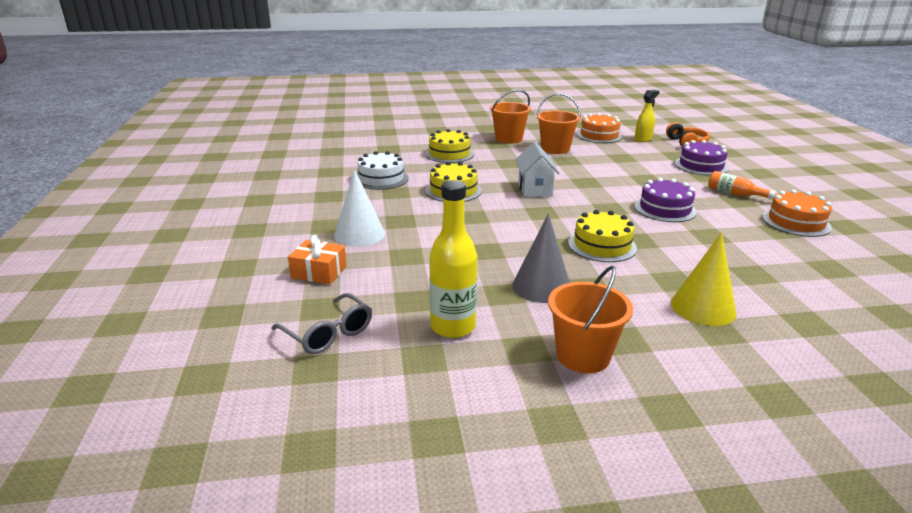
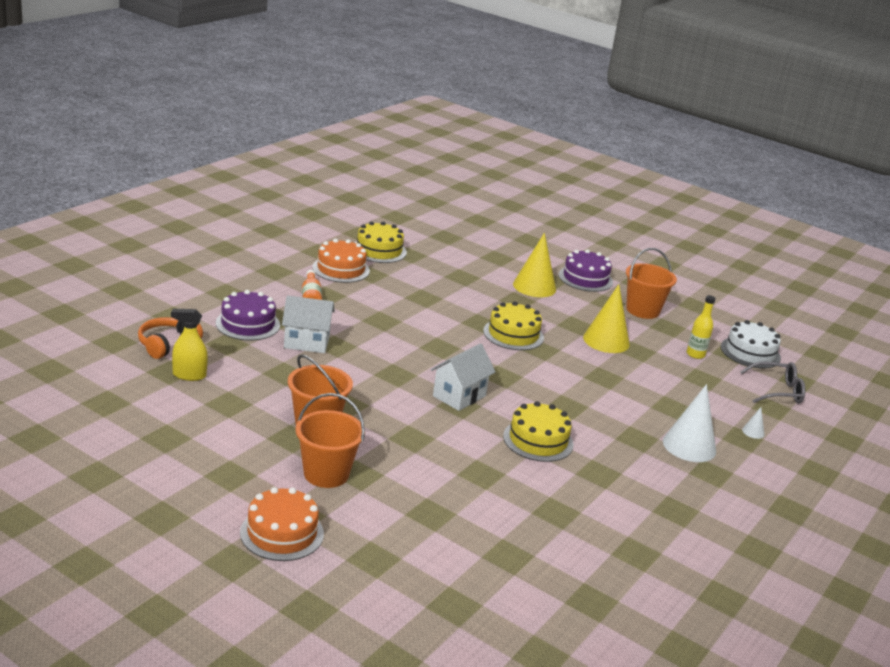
camera: 140 degrees left, 0 degrees up
grey glasses [271,293,372,354] -> grey glasses turned 90 degrees clockwise [740,361,805,404]
orange gift [288,235,347,285] -> white cone [742,407,765,439]
white cake [358,151,409,190] -> white cake moved to [721,320,781,368]
yellow cake [425,129,474,163] -> yellow cake moved to [355,222,407,263]
yellow bottle [429,180,477,338] -> yellow bottle [687,295,716,359], size x0.59
grey cone [512,214,570,303] -> yellow cone [583,284,630,353]
orange cake [577,113,622,143] -> orange cake moved to [240,487,324,561]
purple cake [634,178,697,222] -> purple cake moved to [559,249,613,292]
none -> white house [282,295,335,353]

